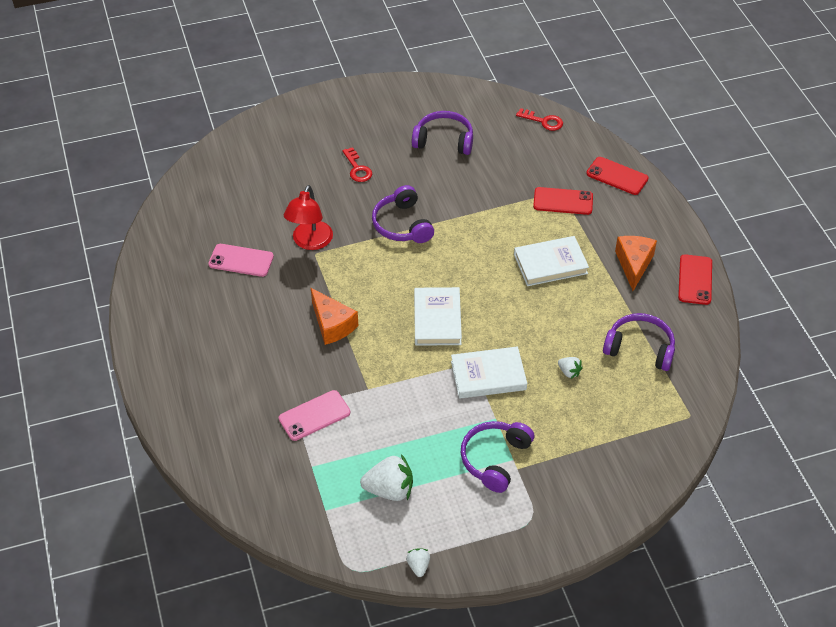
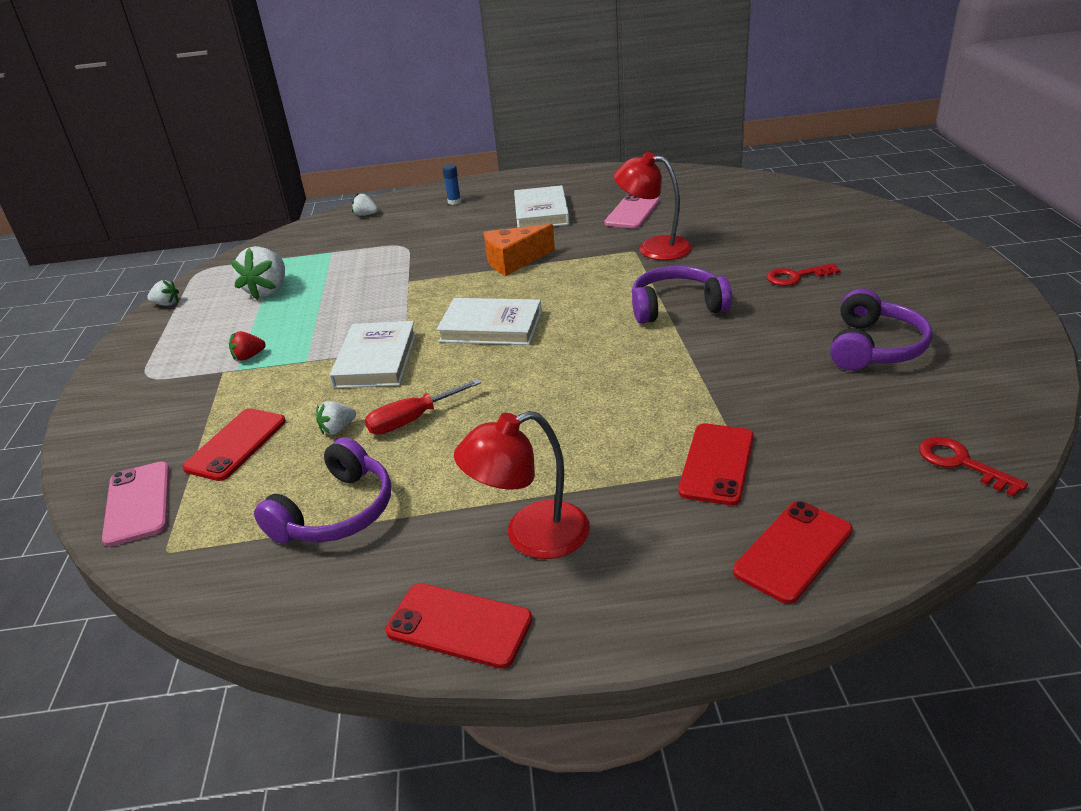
camera: 105 degrees right, 15 degrees down
pink phone [279,390,350,441] -> pink phone moved to [102,461,169,547]
purple headphones [461,421,534,493] -> red strawberry [229,331,266,361]
white book [514,236,589,286] -> white book moved to [514,185,569,228]
red key [516,108,563,131] -> red key turned 105 degrees clockwise [919,437,1028,497]
orange cheese [615,236,657,291] -> red lamp [454,411,590,559]
none -> red phone [182,408,286,481]
none -> white strawberry [352,193,378,216]
none -> red screwdriver [365,379,481,435]
none -> blue glue stick [442,164,461,205]

